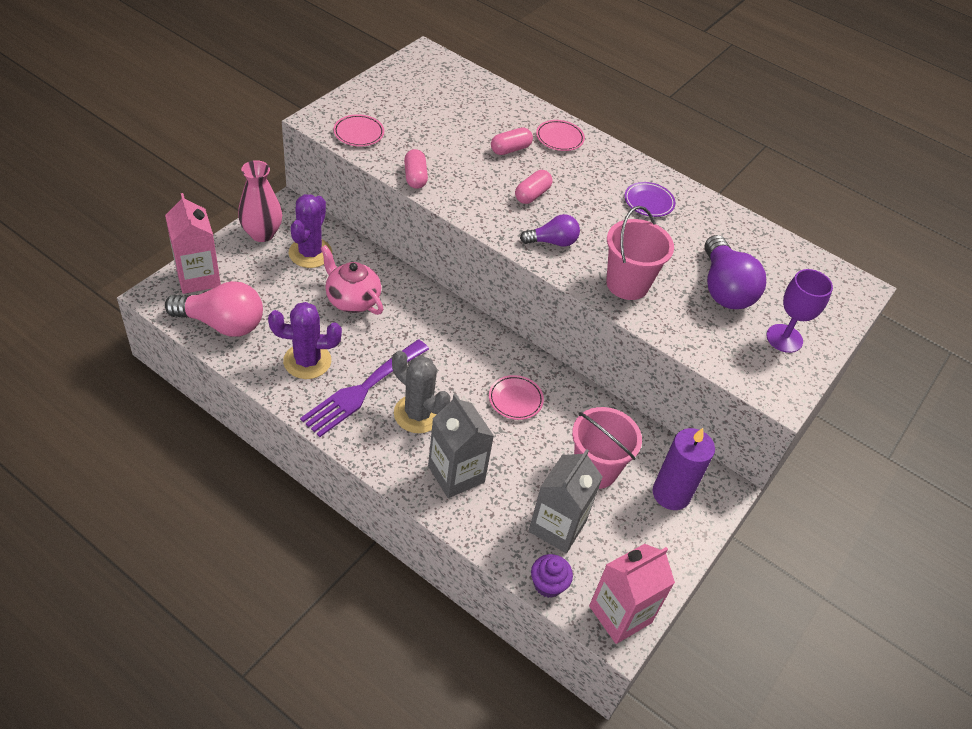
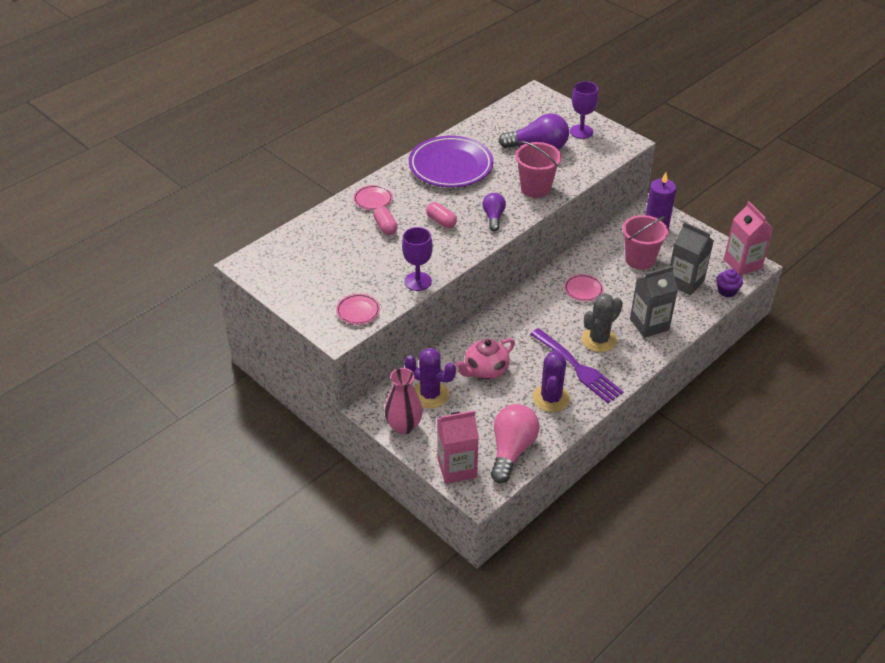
camera: 75 degrees left, 5 degrees down
pink capsule [404,149,428,189] -> purple goblet [402,227,433,291]
purple plate [624,182,676,217] -> purple plate [409,136,493,187], size x2.22

